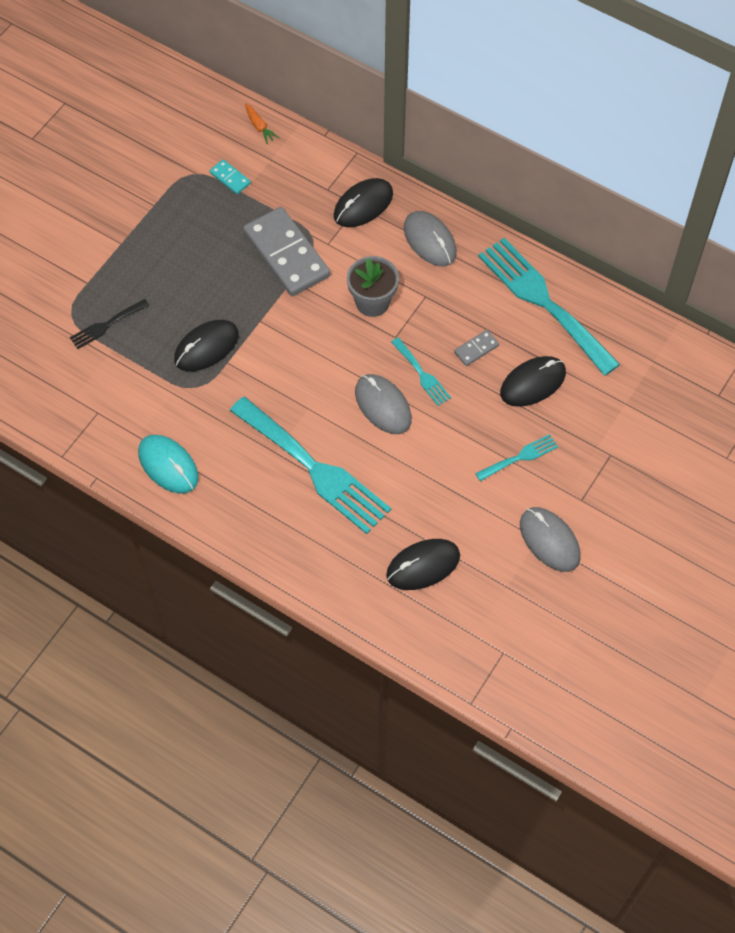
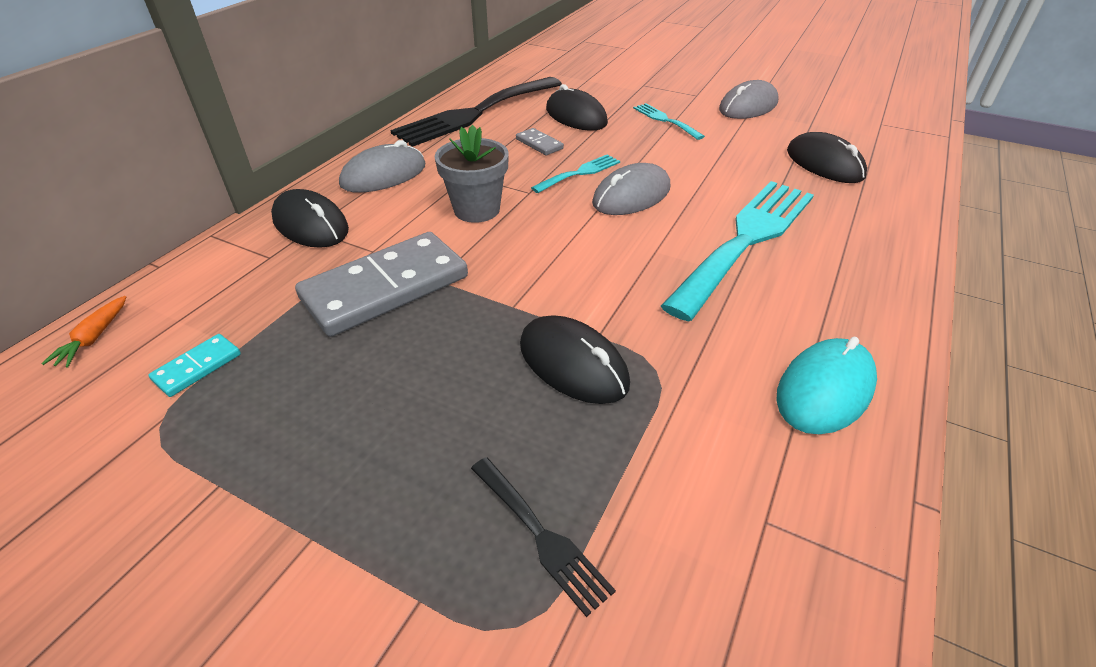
camera: 95 degrees left, 20 degrees down
orange carrot [245,103,279,144] -> orange carrot turned 135 degrees clockwise [41,296,126,368]
turquoise fork [478,238,620,376] -> black fork [390,77,562,147]

